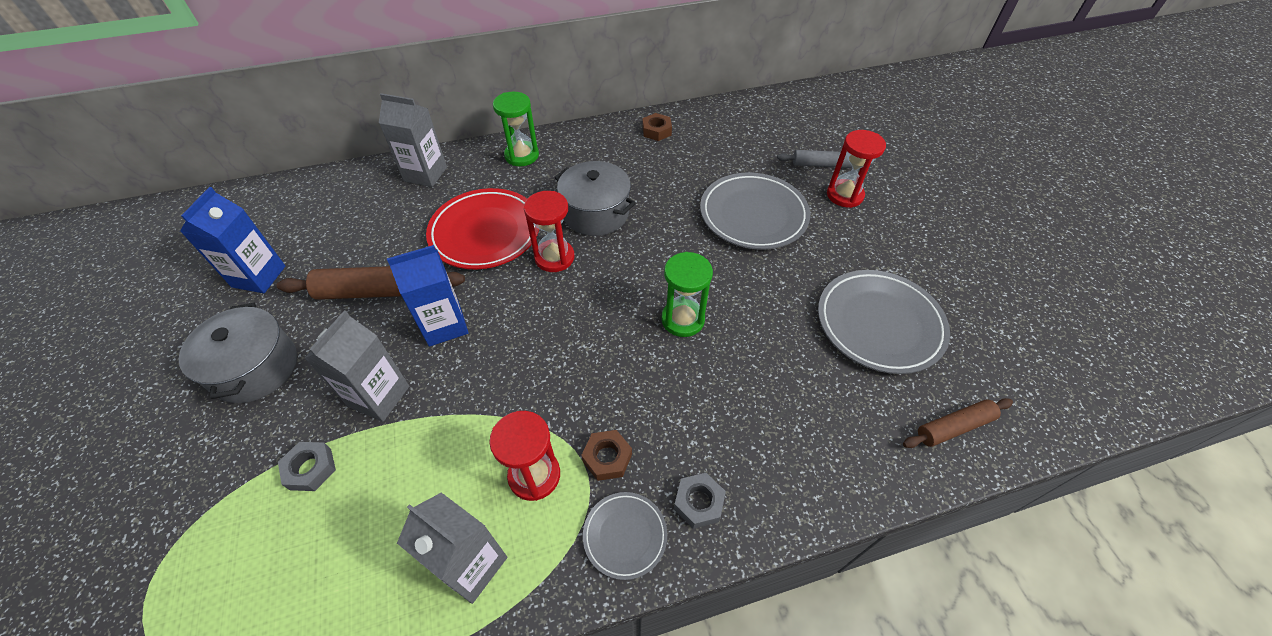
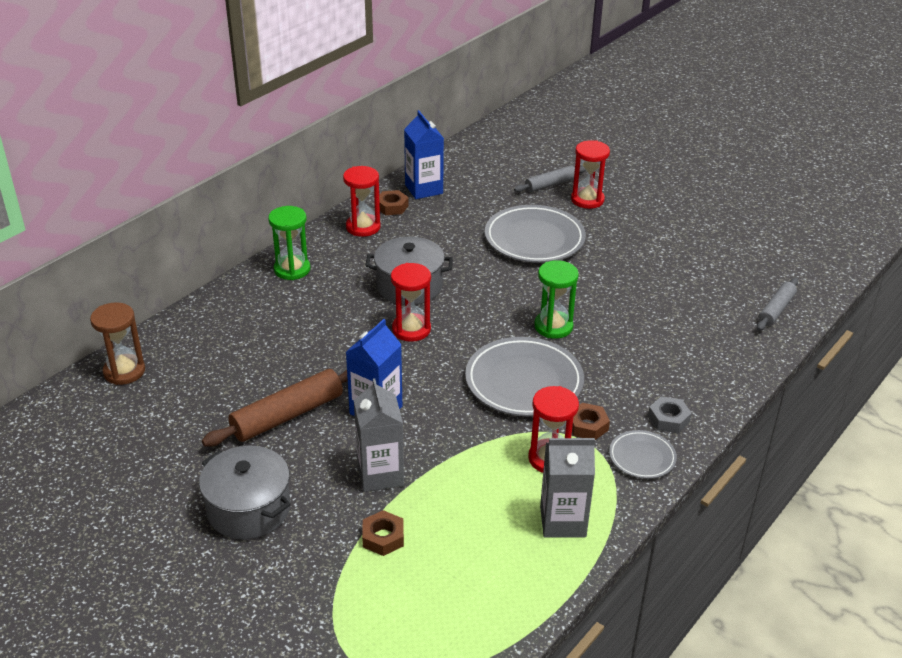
camera: 35 degrees left, 15 degrees down
blue carton [180,187,286,293] -> blue carton moved to [404,110,444,199]
grey nut [278,442,336,491] -> brown nut [362,510,404,556]
grey carton [379,93,447,187] -> none
red plate [426,188,539,269] -> none
grey plate [818,270,950,374] -> grey plate moved to [465,337,584,416]
brown rolling pin [903,398,1013,448] -> grey rolling pin [757,278,798,331]
none -> brown hourglass [90,302,145,385]
none -> red hourglass [343,166,381,237]

